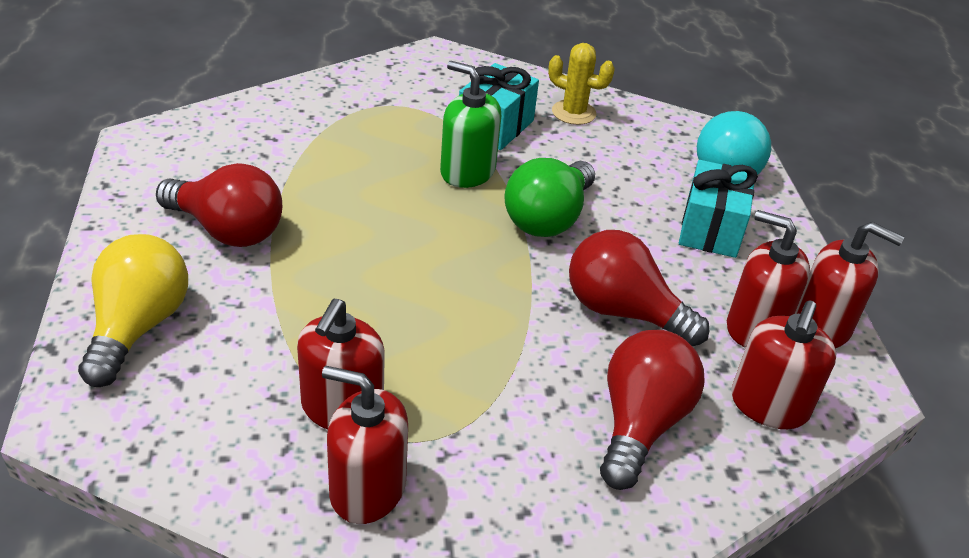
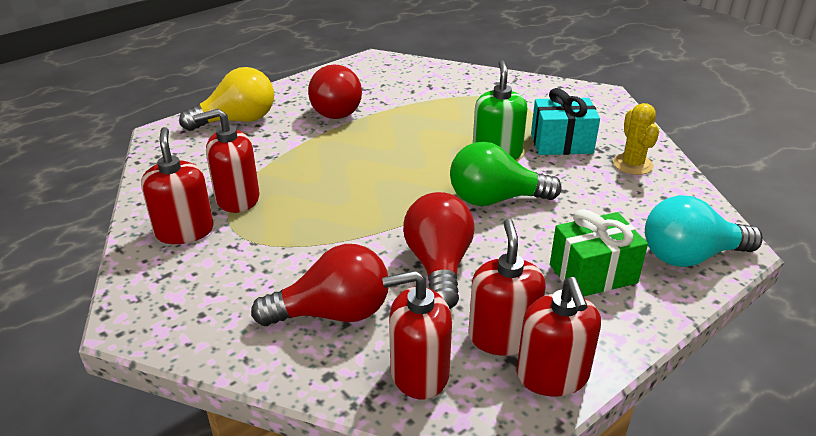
camera: 60 degrees right, 5 degrees down
turquoise gift [679,160,758,258] -> green gift [550,209,648,296]

